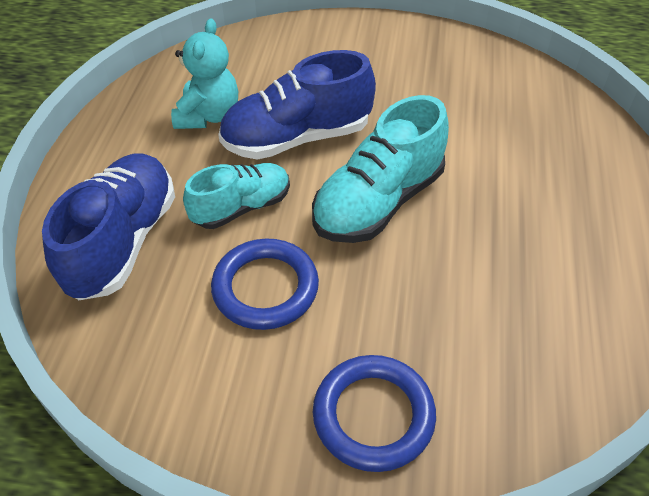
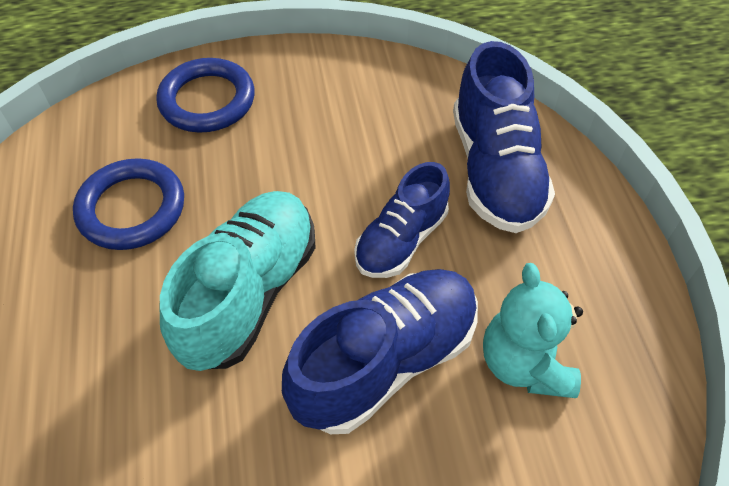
camera: 160 degrees right, 5 degrees up
turquoise shoe [183,163,290,229] -> blue shoe [354,162,450,278]
blue ring [211,238,319,330] -> blue ring moved to [73,158,184,250]

